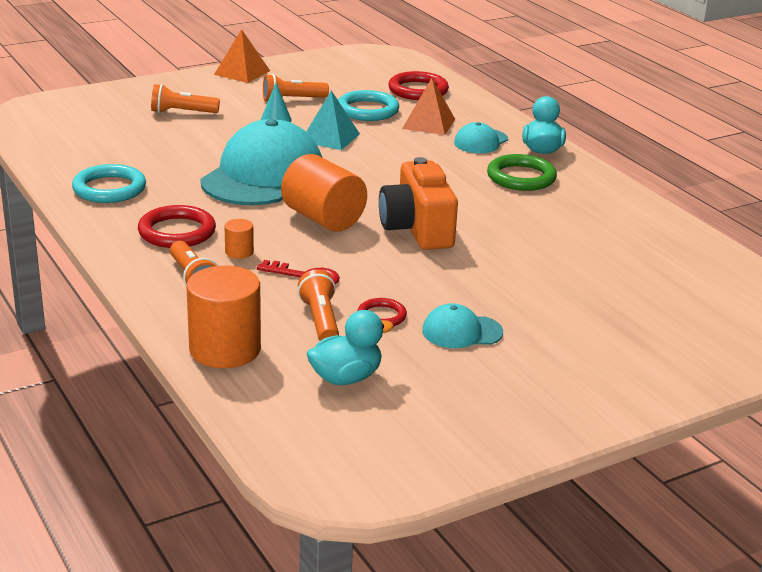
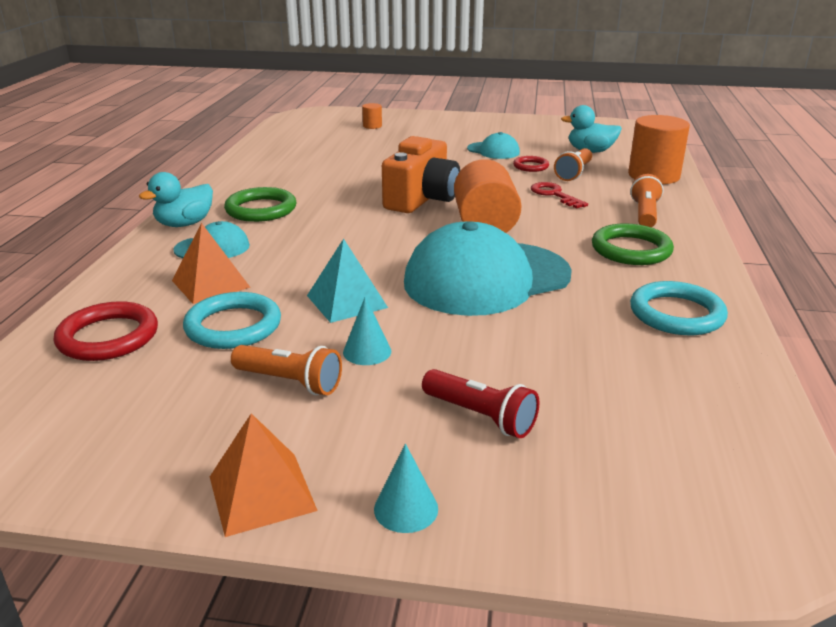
camera: 140 degrees left, 0 degrees up
red ring [138,205,216,248] -> green ring [592,223,674,265]
orange flashlight [151,84,220,113] -> red flashlight [422,369,540,438]
orange cylinder [224,219,254,259] -> orange cylinder moved to [362,103,382,129]
none -> turquoise cone [374,444,438,533]

